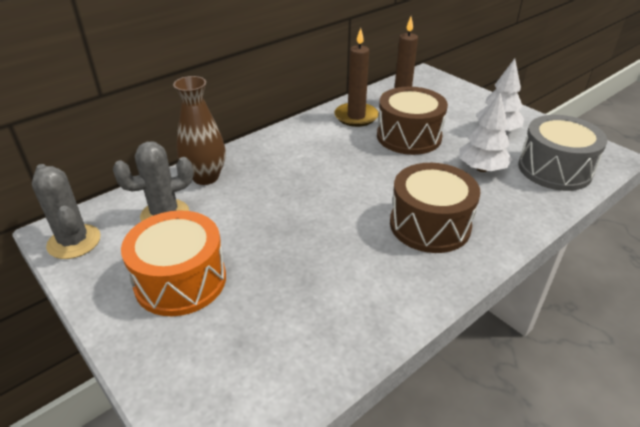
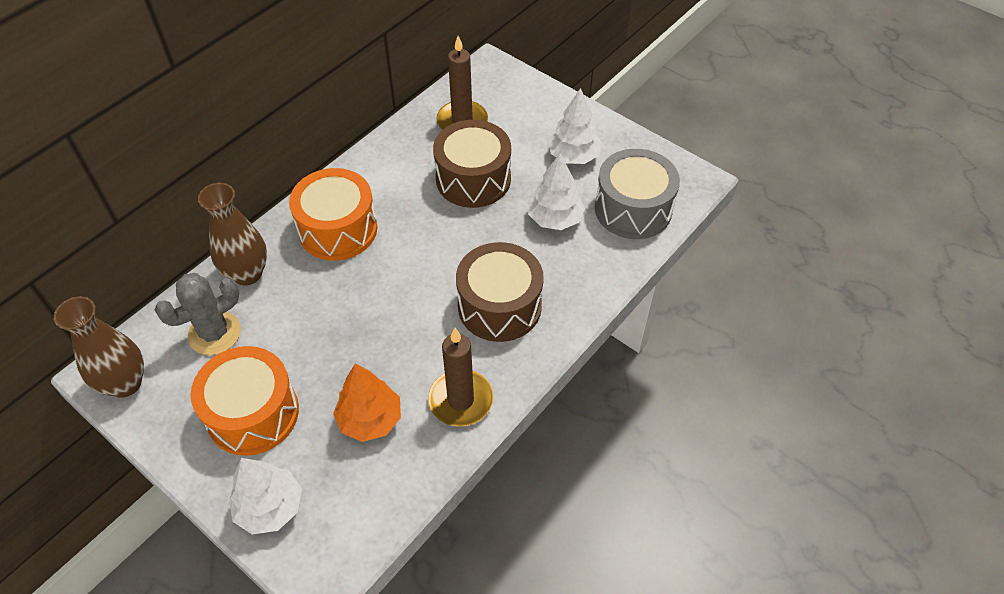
camera: 10 degrees left, 15 degrees up
grey cactus [32,164,101,259] -> brown vase [54,296,144,398]
brown candle [334,28,379,127] -> brown candle moved to [428,328,493,427]
none -> white tree [229,458,302,534]
none -> orange drum [289,168,378,261]
none -> orange tree [333,364,401,442]

